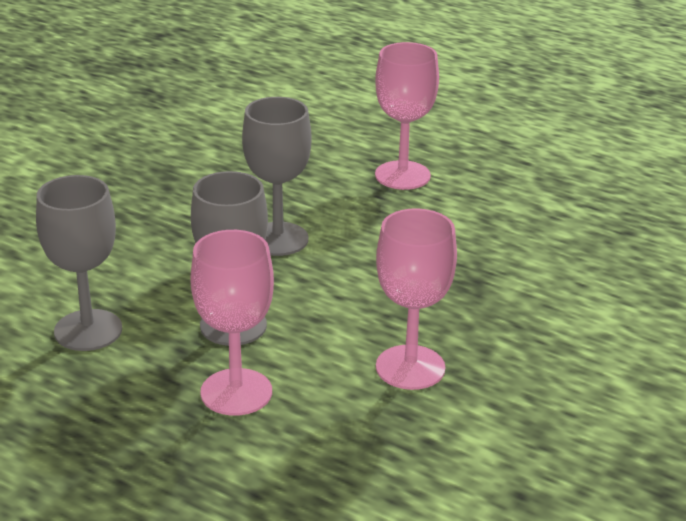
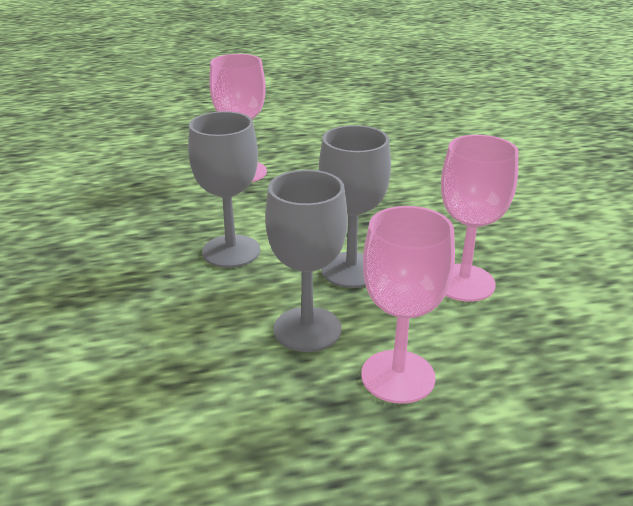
camera: 45 degrees left, 0 degrees up
grey goblet [36,175,122,351] -> grey goblet moved to [319,125,391,288]

